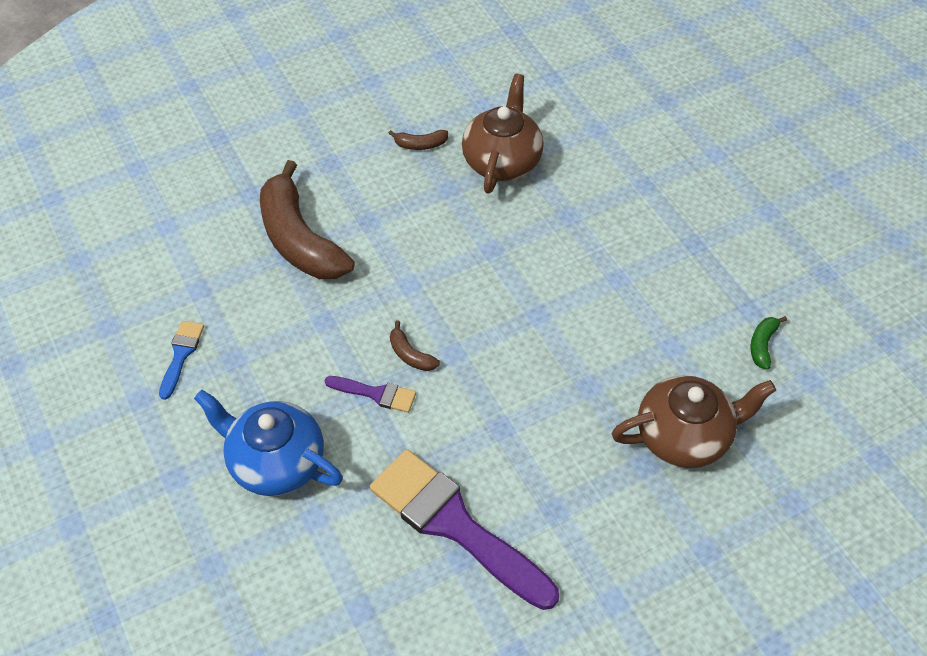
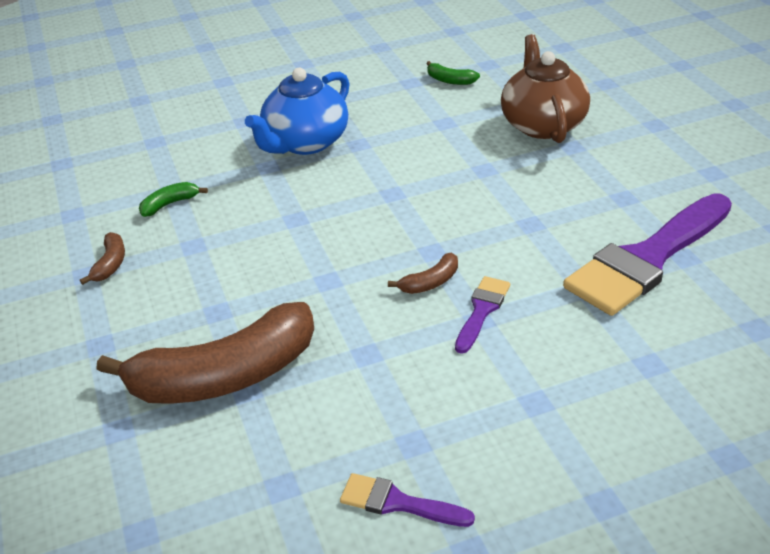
camera: 80 degrees left, 15 degrees down
blue brush [159,321,204,400] -> purple brush [340,473,475,527]
blue teapot [194,390,343,496] -> blue teapot moved to [245,68,350,155]
brown teapot [462,74,544,194] -> green banana [139,182,208,217]

